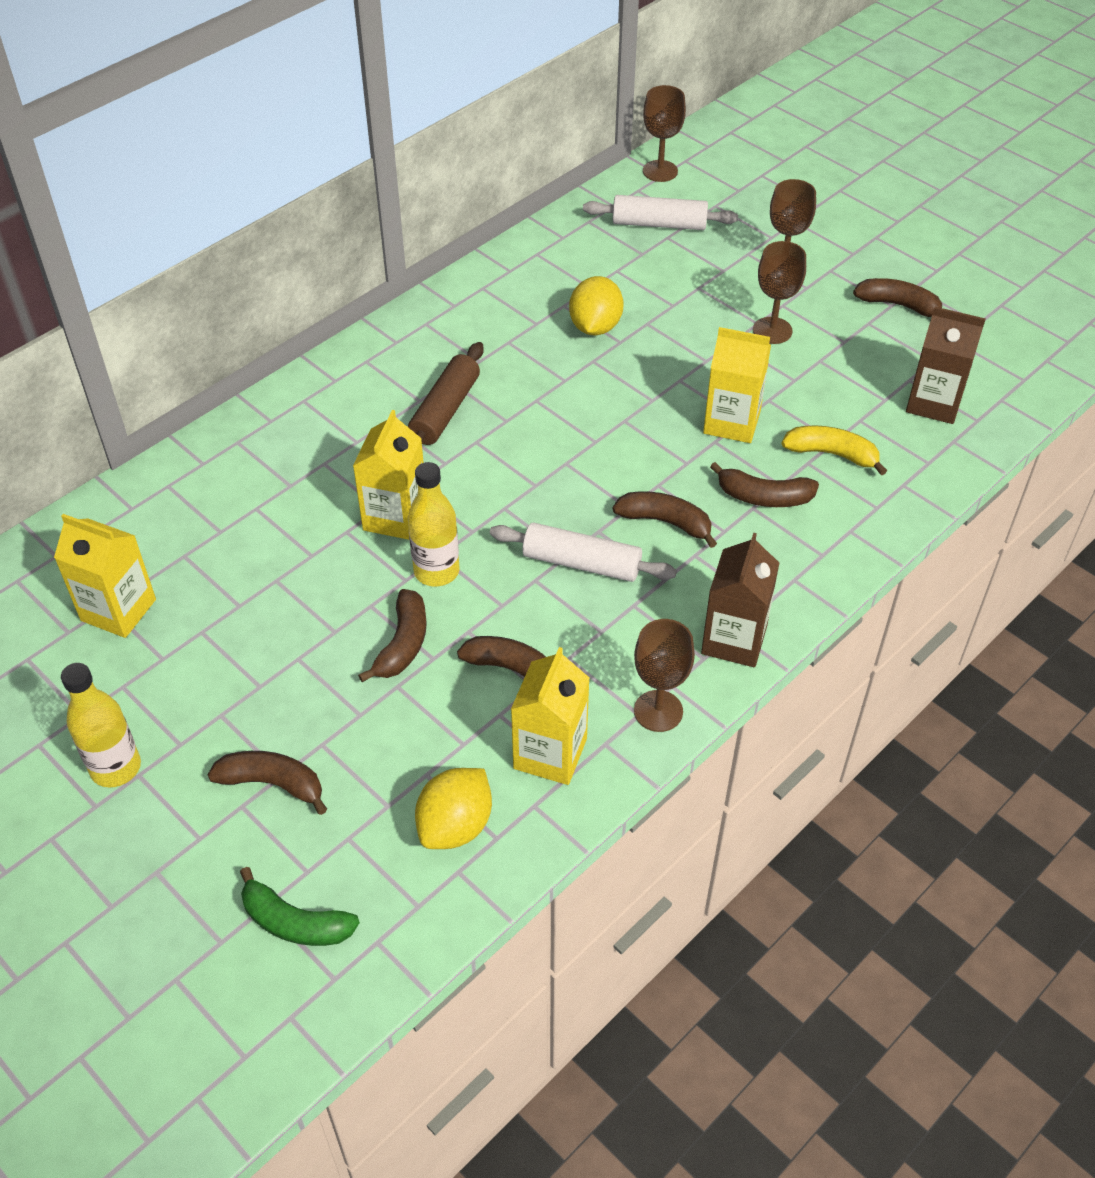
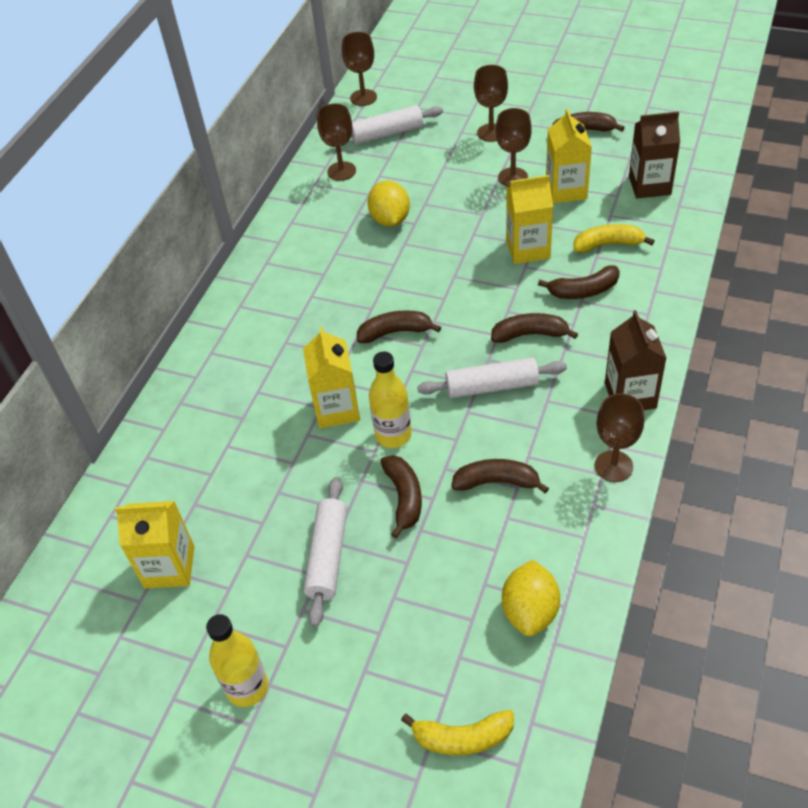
camera: 20 degrees left, 0 degrees up
brown banana [208,751,327,815] -> brown banana moved to [357,310,441,343]
green banana [240,867,360,946] -> yellow banana [401,710,514,755]
brown rolling pin [408,342,484,445] -> none
yellow carton [511,647,590,785] -> yellow carton moved to [546,108,592,203]
none -> white rolling pin [304,477,347,627]
none -> brown goblet [317,103,356,181]

